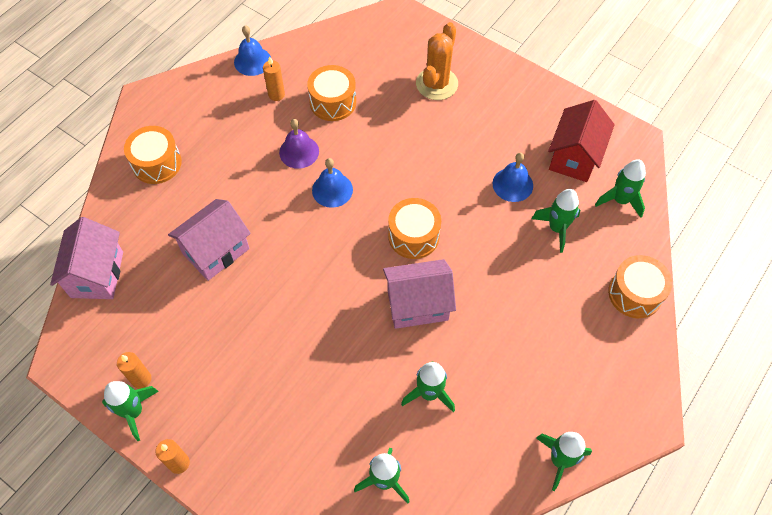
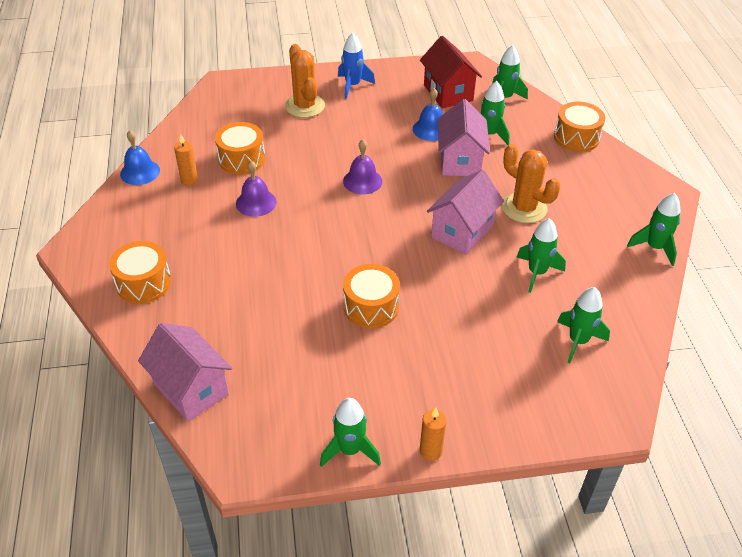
camera: 45 degrees left, 15 degrees down
orange candle [117,352,151,389] -> none
pink house [168,199,251,281] -> pink house moved to [438,99,490,176]
blue bell [312,158,353,208] -> none
orange drum [388,198,441,259] -> orange drum moved to [343,264,400,328]
none -> blue rocket [338,33,375,99]
none -> purple bell [343,139,382,194]
none -> orange cactus [502,144,560,223]

